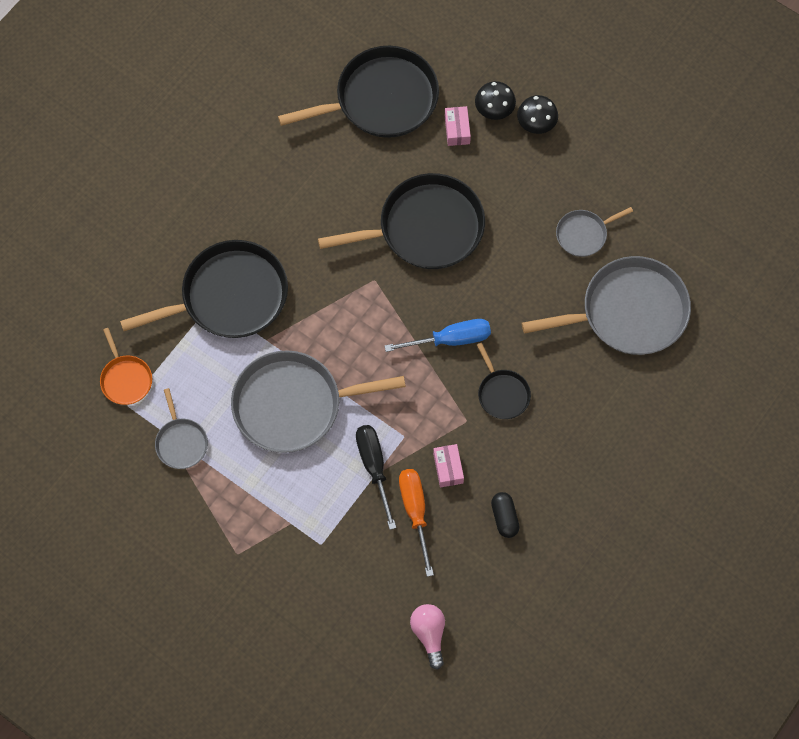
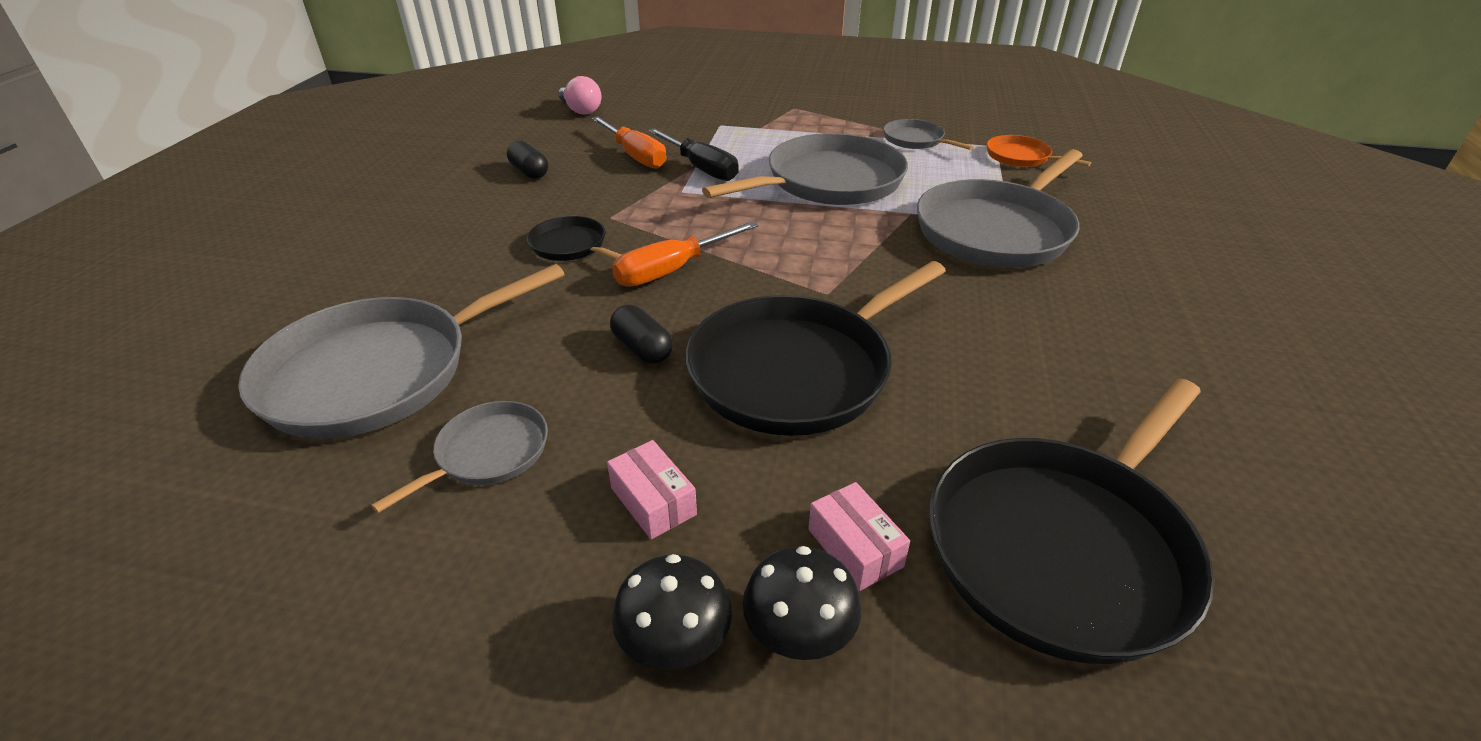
camera: 155 degrees right, 30 degrees down
black pan [120,240,288,338] -> grey pan [917,149,1083,268]
blue screwdriver [384,319,491,352] -> orange screwdriver [612,221,758,287]
pink box [433,444,464,488] -> pink box moved to [607,440,697,539]
none -> black capsule [610,305,673,364]

